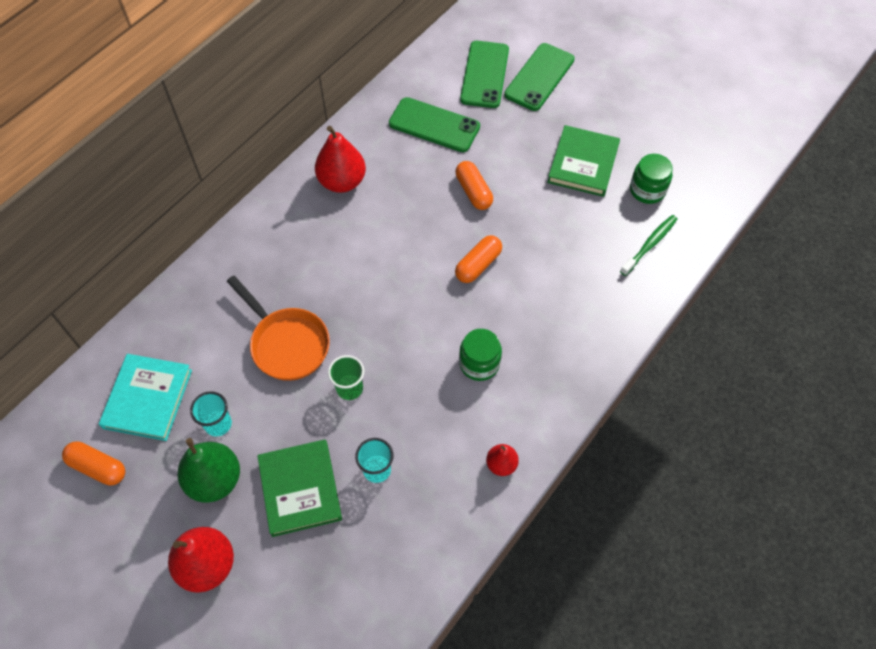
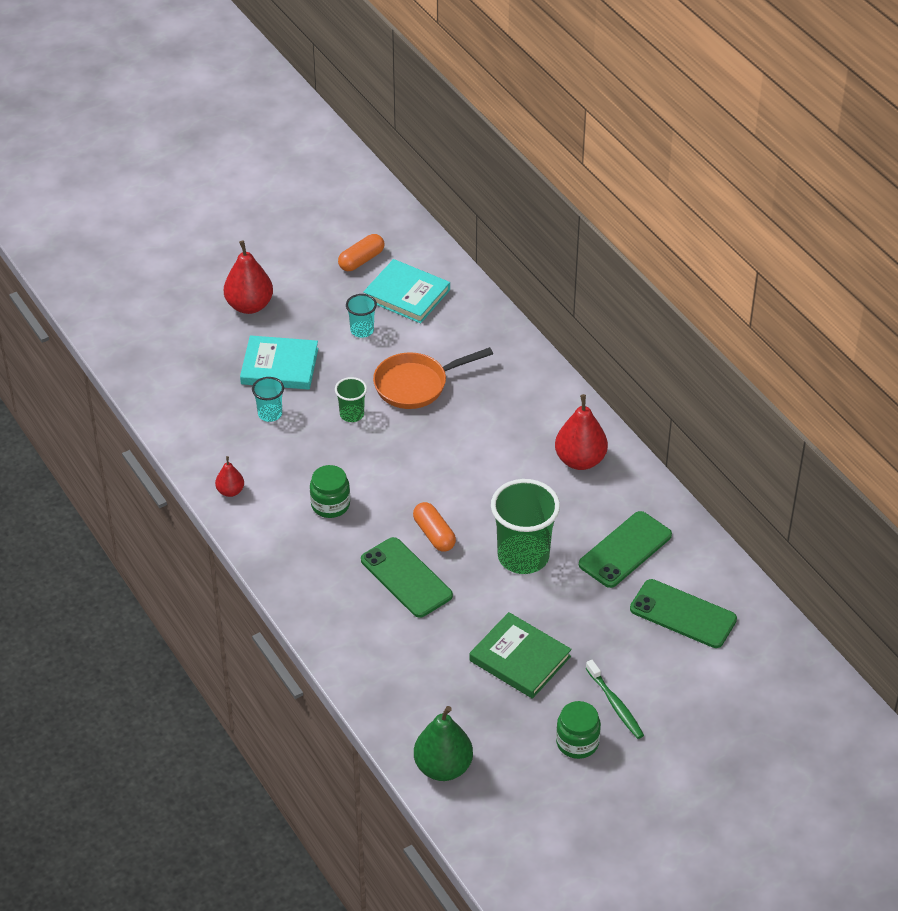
camera: 110 degrees right, 15 degrees down
green pear [178,438,240,503] -> green pear moved to [414,706,473,781]
green book [257,439,342,537] -> turquoise book [240,335,318,390]
orange capsule [456,161,493,210] -> green cup [491,479,560,574]
green phone [504,43,575,111] -> green phone moved to [361,537,453,618]
green toothbrush [620,215,677,276] -> green toothbrush moved to [586,660,644,739]
green jar [630,154,673,204] -> green jar moved to [556,701,601,759]

